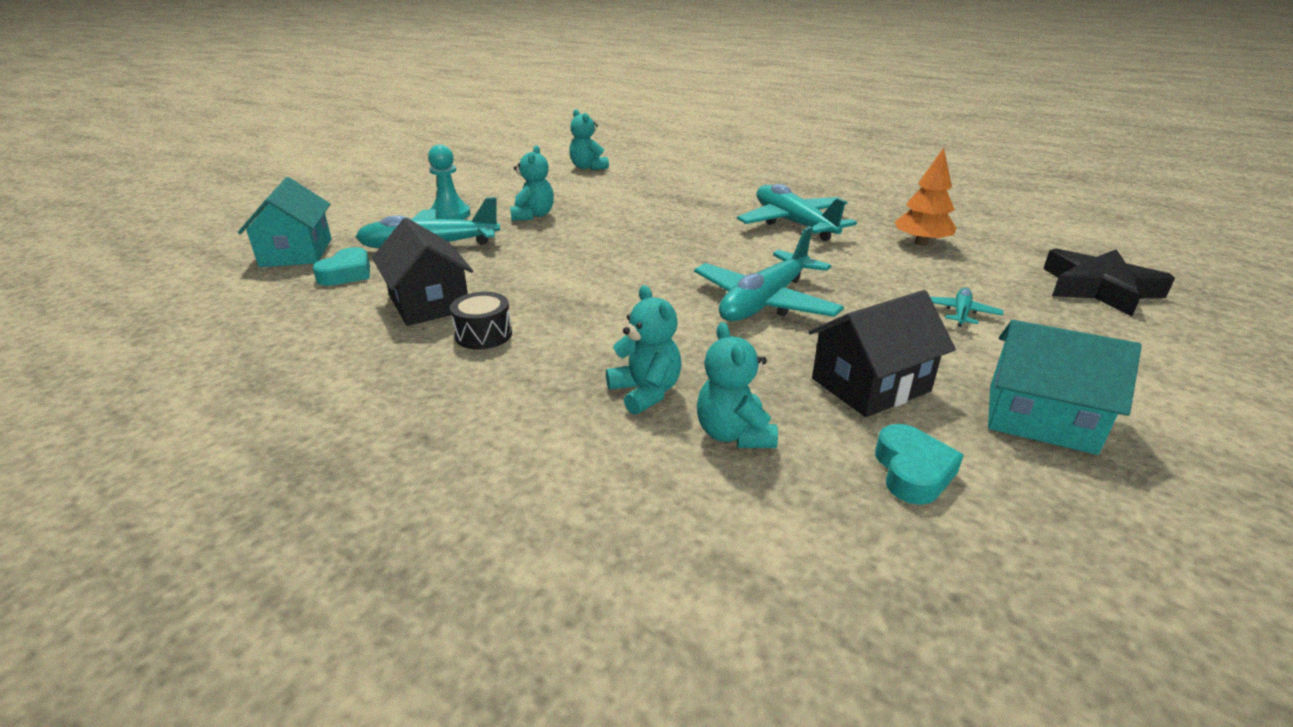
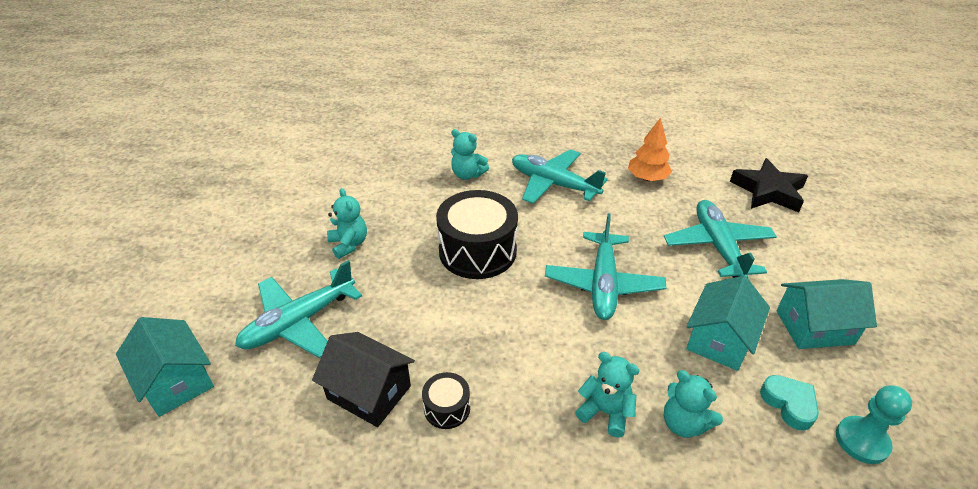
camera: 30 degrees left, 10 degrees up
turquoise heart [312,247,370,286] -> none
turquoise pawn [428,145,470,220] -> turquoise pawn moved to [836,385,912,464]
turquoise teddy bear [569,109,609,170] -> turquoise teddy bear moved to [451,129,489,180]
black house [808,290,956,417] -> turquoise house [686,276,770,371]
turquoise plane [930,288,1003,327] -> turquoise plane [664,200,777,278], size x2.21
none -> black drum [436,190,518,279]

